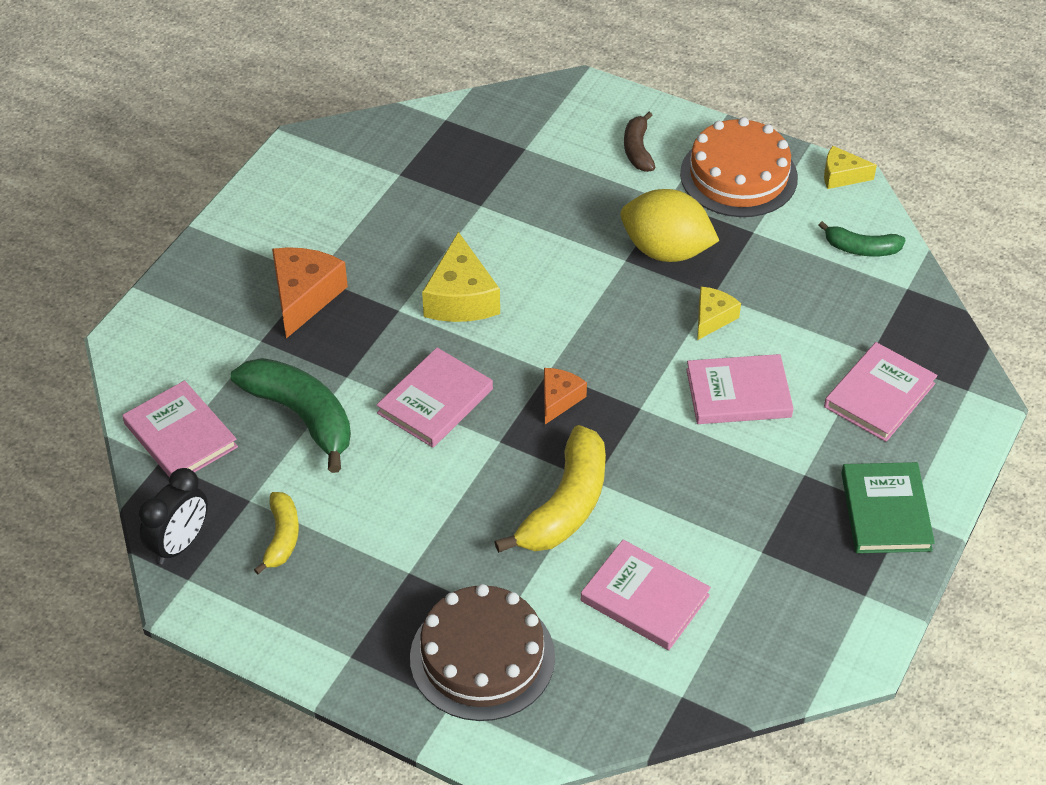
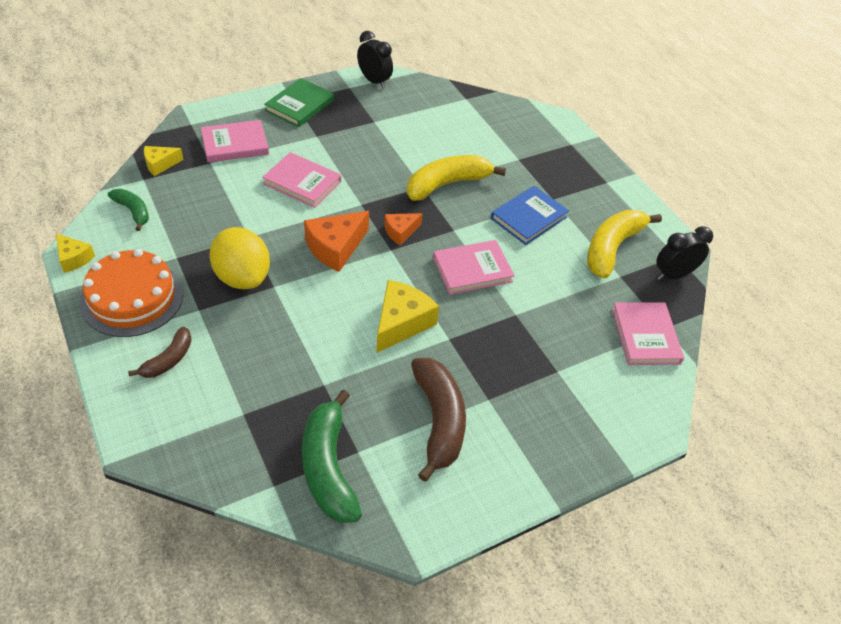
camera: 150 degrees left, 0 degrees up
green banana [231,358,351,473] -> green banana moved to [302,390,362,523]
yellow banana [254,492,299,574] -> yellow banana [587,210,662,279], size x1.79
orange cheese [272,247,348,339] -> orange cheese moved to [304,211,369,272]
brown cake [410,584,555,721] -> none
pink book [581,539,711,650] -> none
yellow cheese [697,287,741,340] -> yellow cheese moved to [144,146,183,176]
none -> black clock [357,31,393,88]
none -> brown banana [411,358,466,482]
none -> blue book [491,186,569,245]

